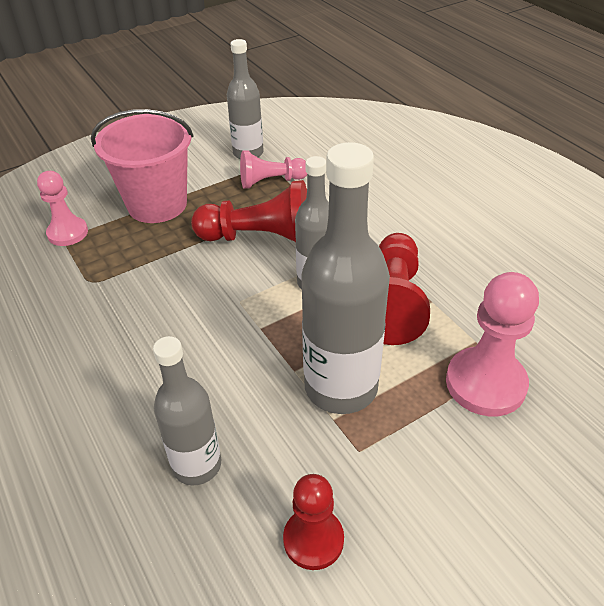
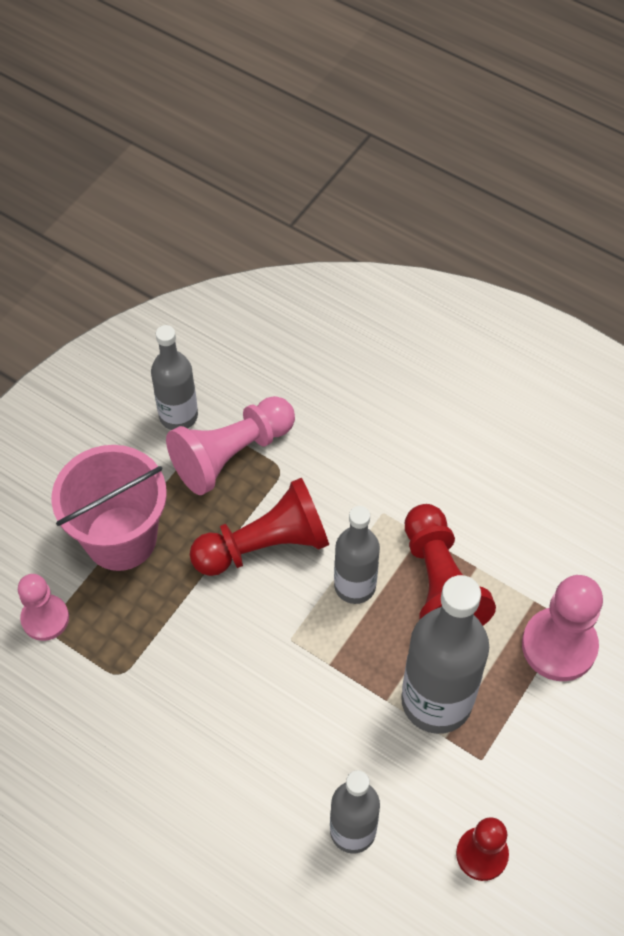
camera: 25 degrees left, 15 degrees up
pink pawn [240,151,307,189] -> pink pawn [166,396,295,495], size x1.56

